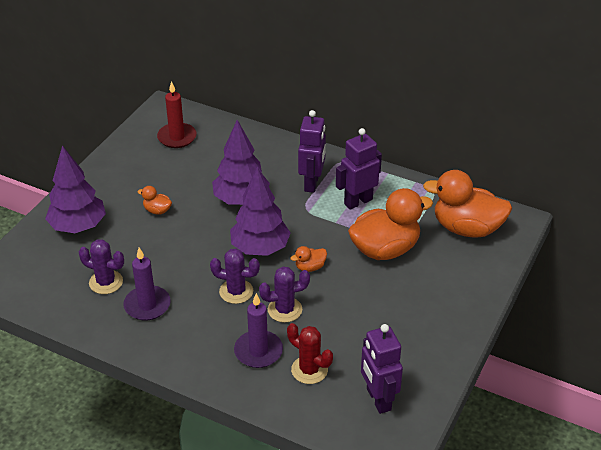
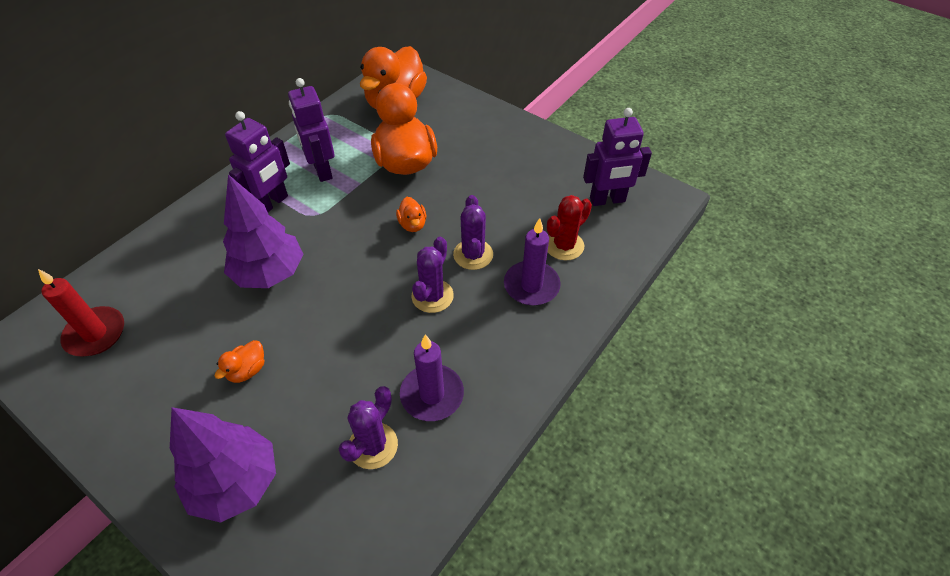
camera: 80 degrees left, 10 degrees up
purple tree [230,167,291,256] -> none
purple robot [298,110,326,193] -> purple robot turned 105 degrees clockwise [225,111,290,212]

